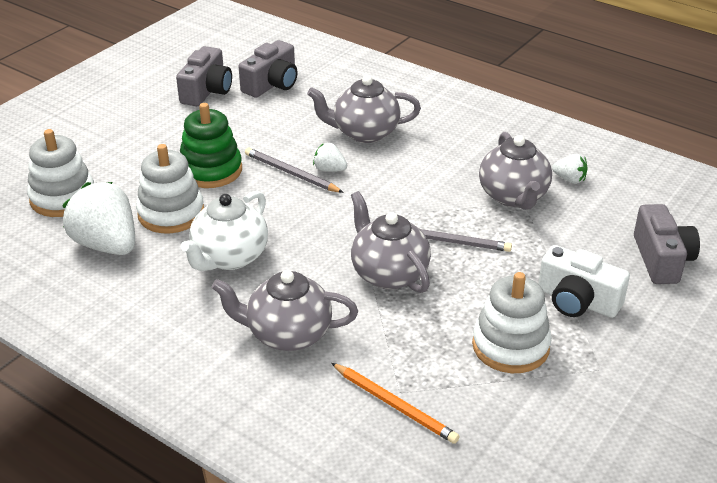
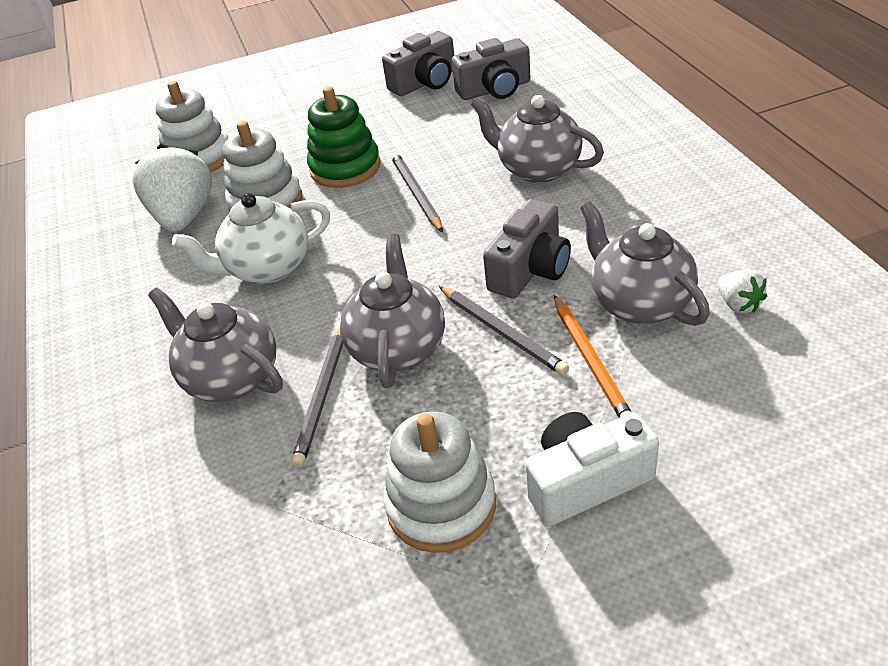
camera: 40 degrees right, 5 degrees up
white strawberry [313,143,347,172] -> none
orange pencil [331,363,460,444] -> orange pencil moved to [554,295,632,418]
grey teapot [479,132,552,210] -> grey teapot turned 120 degrees clockwise [580,201,710,326]
white camera [538,245,630,318] -> white camera turned 90 degrees clockwise [525,412,659,526]
grey camera [634,204,700,284] -> grey camera moved to [483,199,571,298]
none -> grey pencil [291,327,344,467]

